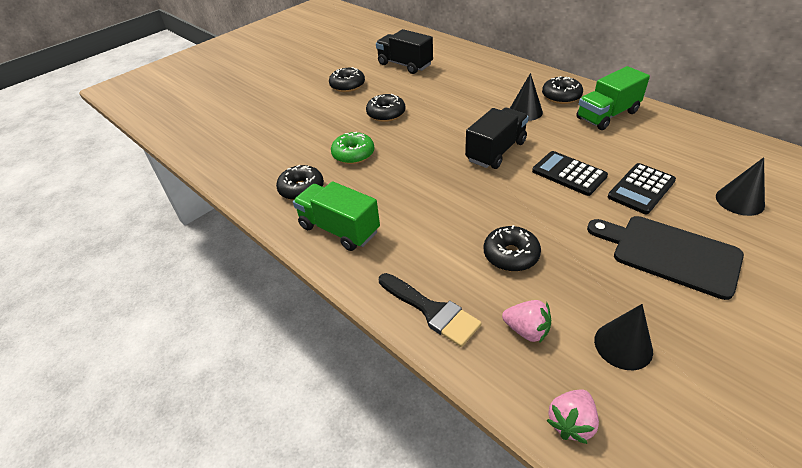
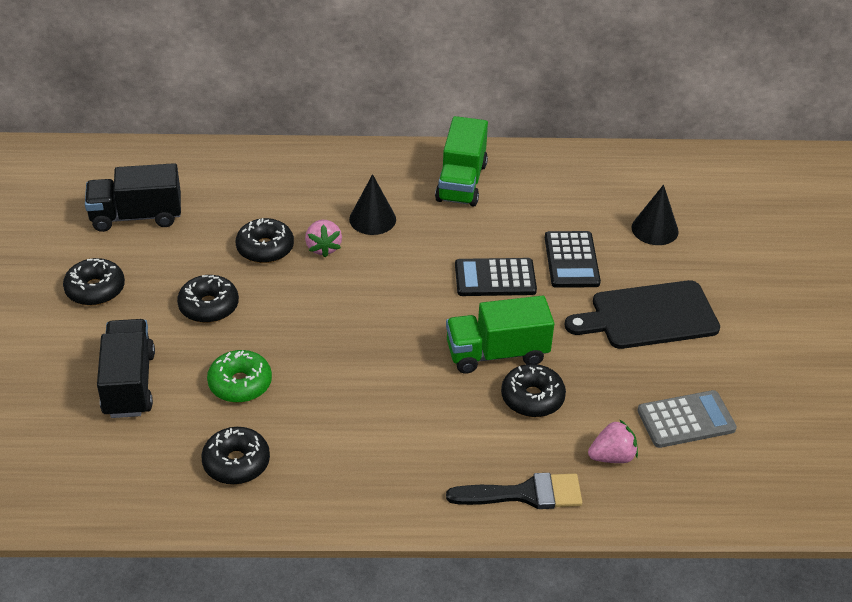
camera: 50 degrees left, 0 degrees up
green truck [293,181,380,251] -> green truck moved to [446,295,554,374]
black truck [465,108,529,169] -> black truck moved to [97,319,155,418]
black donut [542,76,583,104] -> black donut moved to [236,218,294,263]
pink strawberry [546,389,599,444] -> pink strawberry moved to [305,220,342,258]
black cone [594,304,653,370] -> grey calculator [637,390,737,448]

